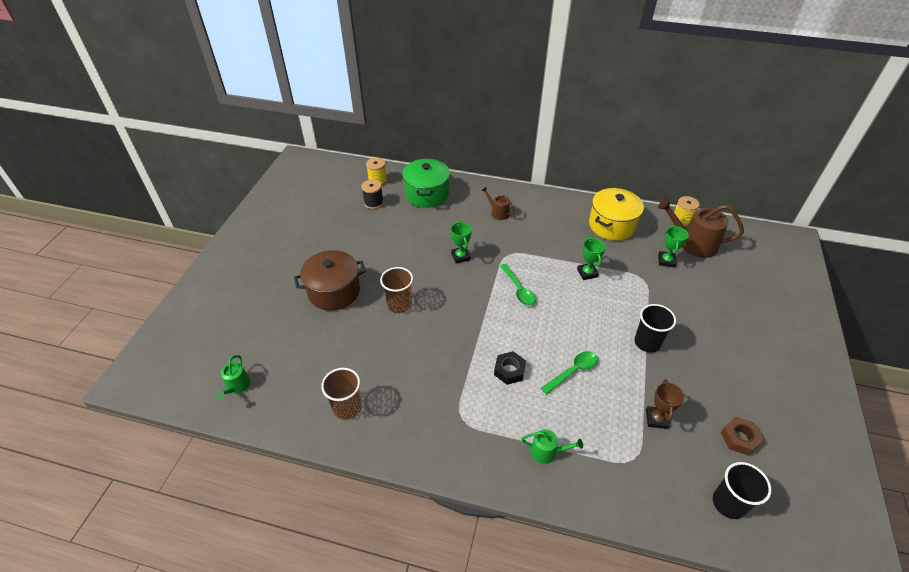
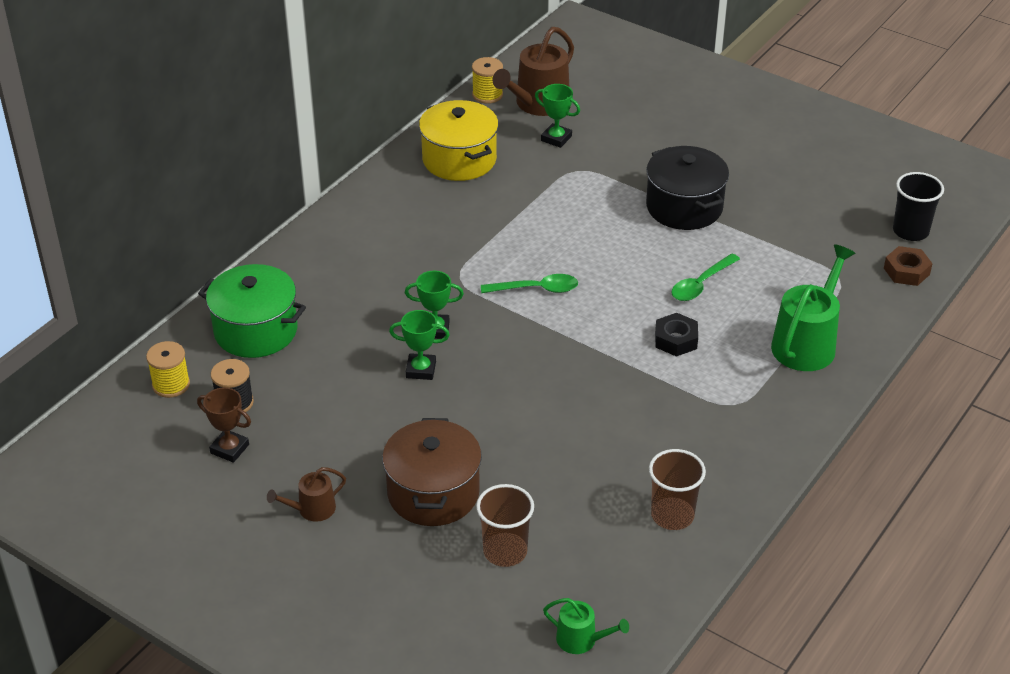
camera: 70 degrees left, 5 degrees down
brown cup [380,267,413,313] -> brown cup moved to [476,484,534,567]
brown watering can [481,187,515,220] -> brown watering can moved to [267,467,346,522]
green watering can [522,429,583,464] -> green watering can [771,244,855,371], size x1.92
green spoon [541,351,598,394] -> green spoon turned 120 degrees counterclockwise [671,253,740,301]
green trophy [577,238,605,280] -> green trophy moved to [389,310,450,380]
black cup [634,304,676,353] -> black pot [646,146,729,230]
brown trophy [646,379,684,429] -> brown trophy moved to [197,387,251,463]
brown nut [721,417,764,456] -> brown nut moved to [884,246,933,286]

